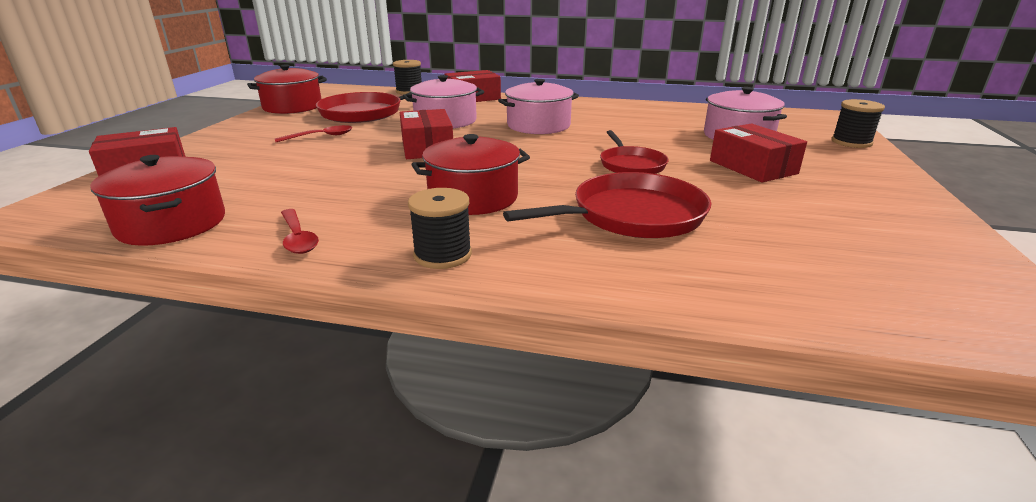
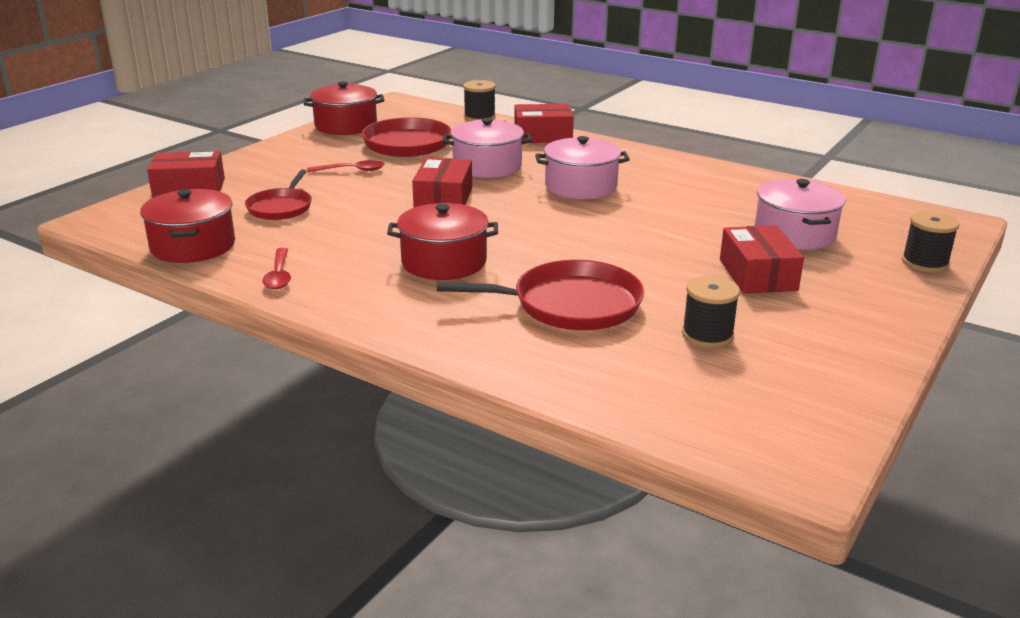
camera: 20 degrees right, 0 degrees up
black spool [408,188,472,269] -> black spool moved to [682,276,740,348]
red pan [600,130,669,174] -> red pan moved to [245,170,312,220]

